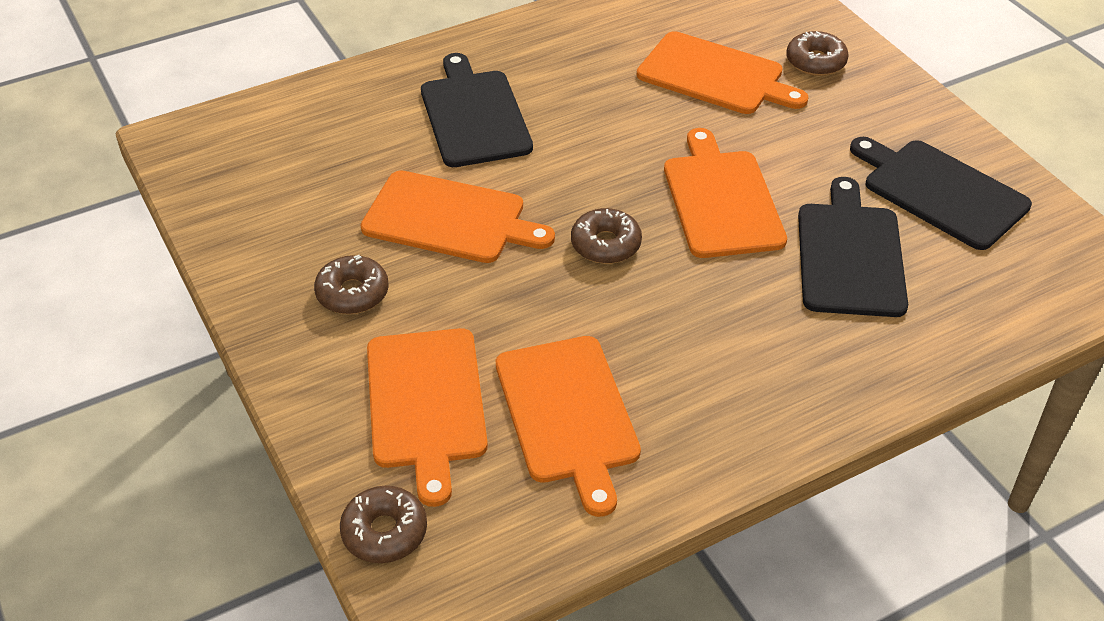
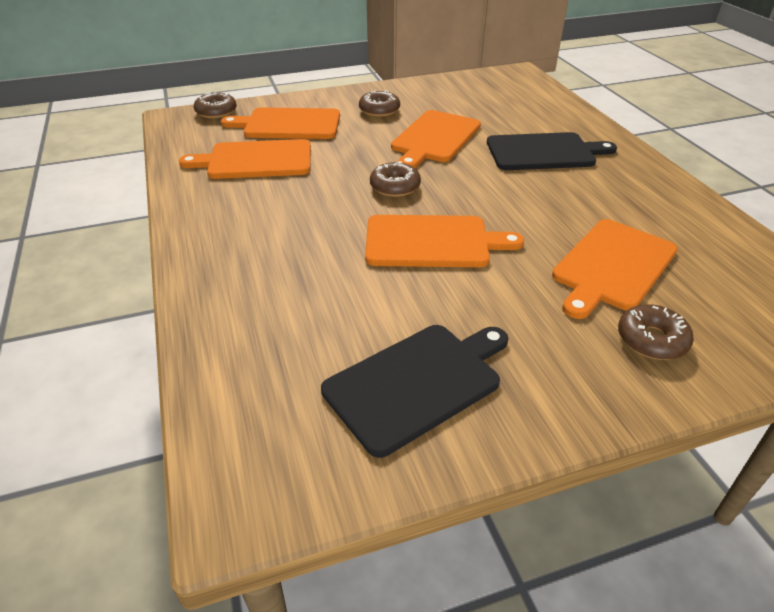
camera: 100 degrees right, 5 degrees down
black cutting board [798,177,908,317] -> none

